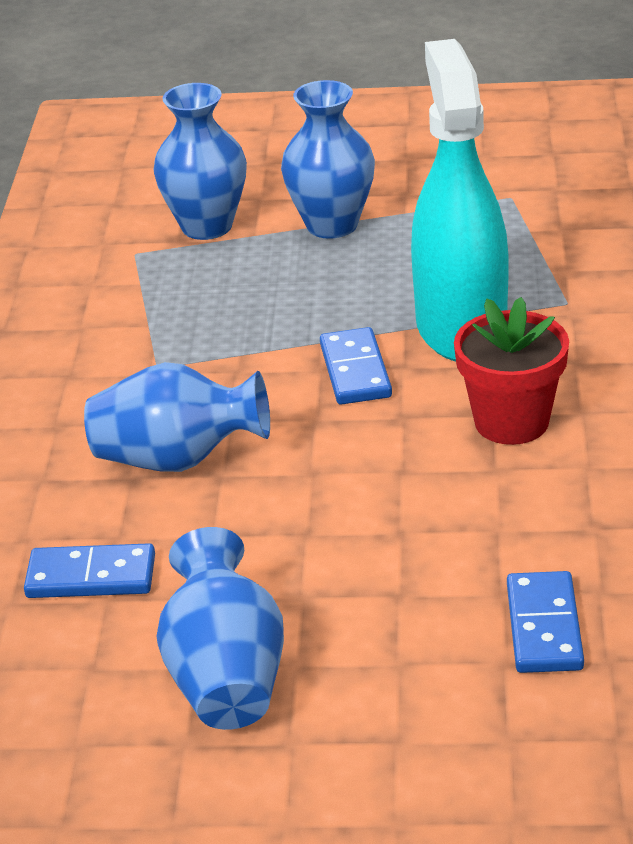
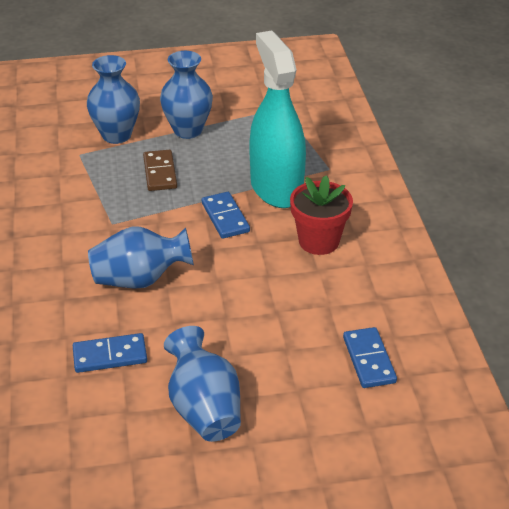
camera: 15 degrees left, 5 degrees up
none -> brown domino [143,150,177,191]

